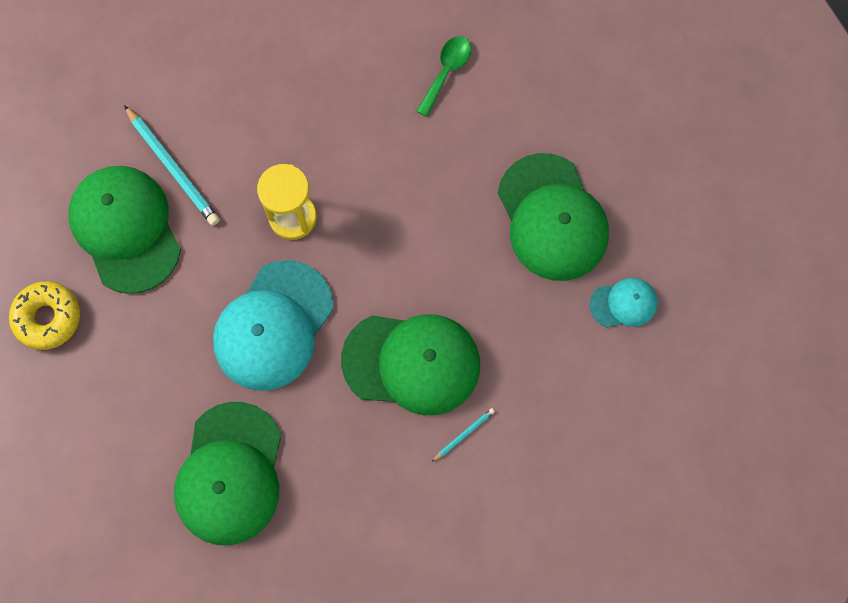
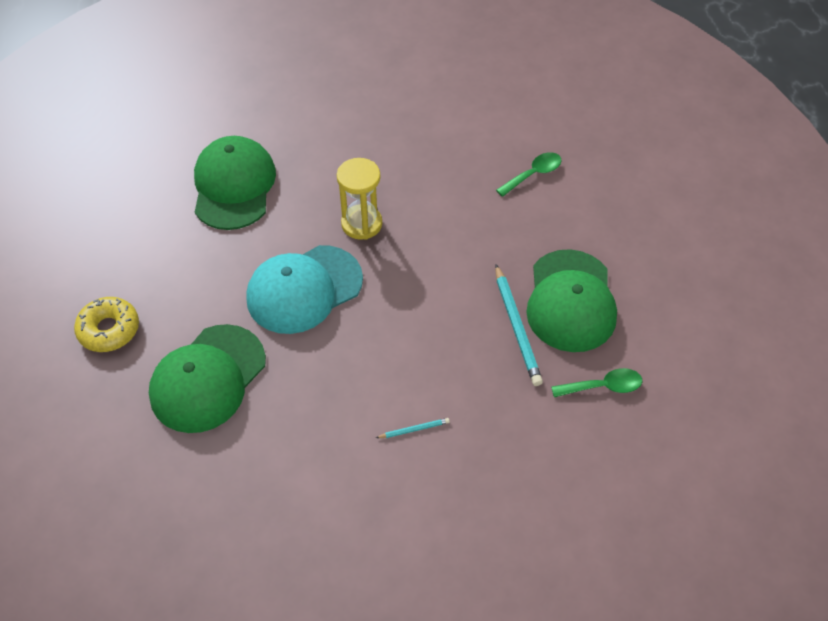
camera: 25 degrees right, 20 degrees down
yellow donut [9,281,80,350] -> yellow donut moved to [74,297,139,352]
turquoise pencil [124,105,220,226] -> turquoise pencil moved to [495,265,543,386]
green cap [341,314,480,415] -> none
turquoise cap [590,278,658,328] -> green spoon [551,368,642,397]

